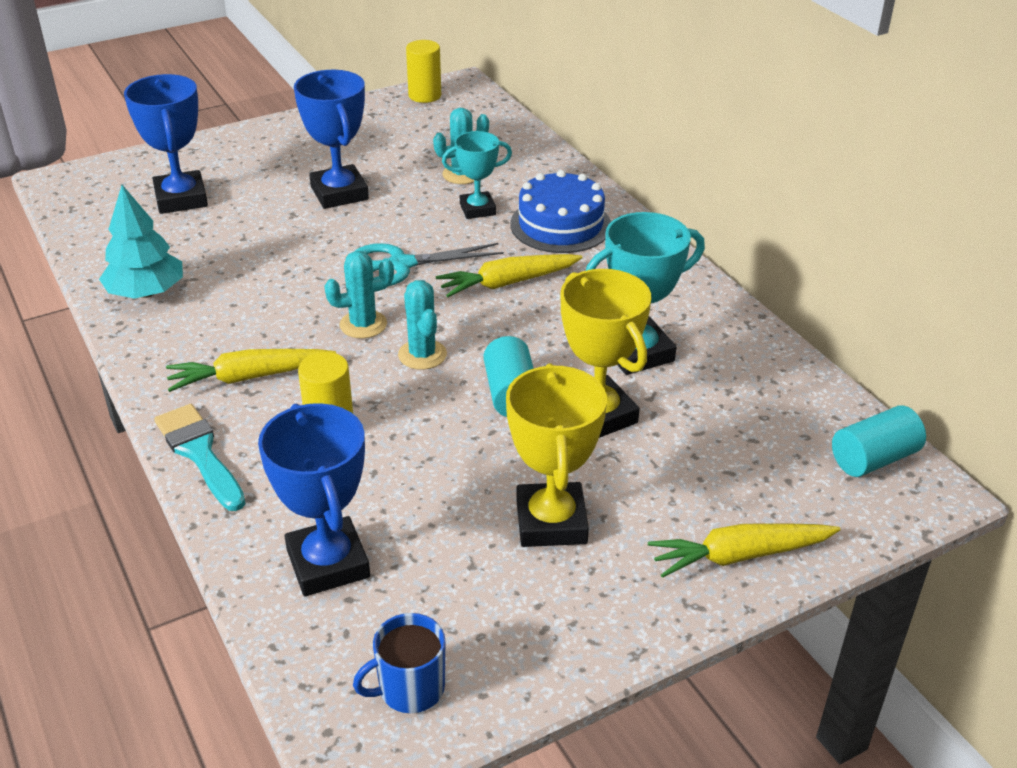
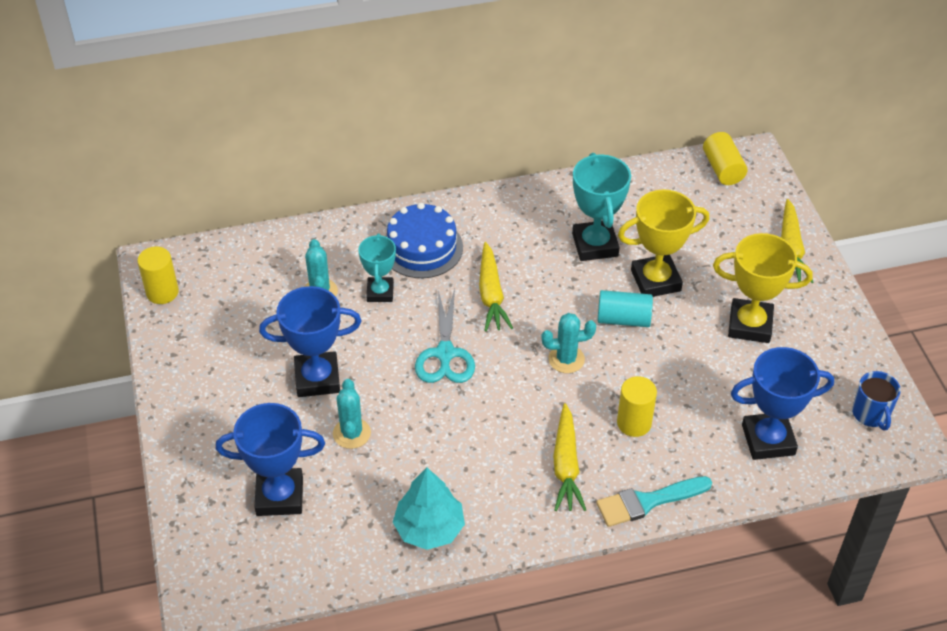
camera: 75 degrees left, 10 degrees up
turquoise cactus [324,251,394,339] -> turquoise cactus moved to [333,379,371,449]
turquoise cylinder [832,405,926,477] -> yellow cylinder [703,132,747,185]

